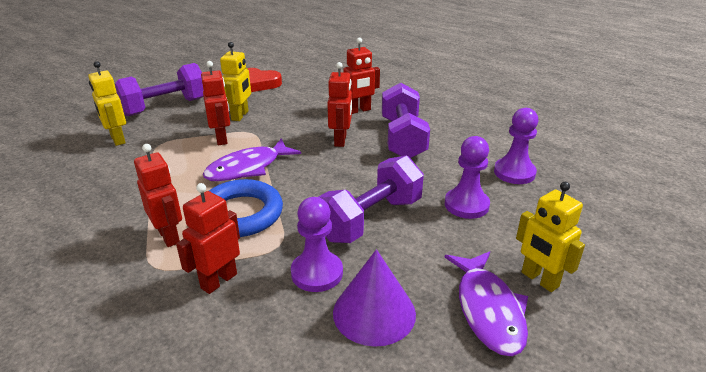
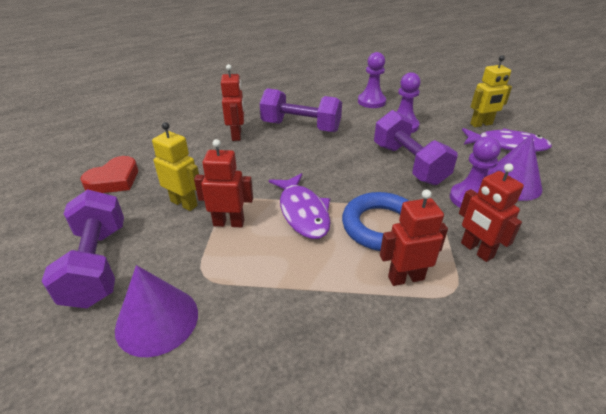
camera: 70 degrees left, 5 degrees up
yellow robot [88,61,126,146] -> purple cone [115,265,198,357]
red robot [327,62,352,147] -> none

